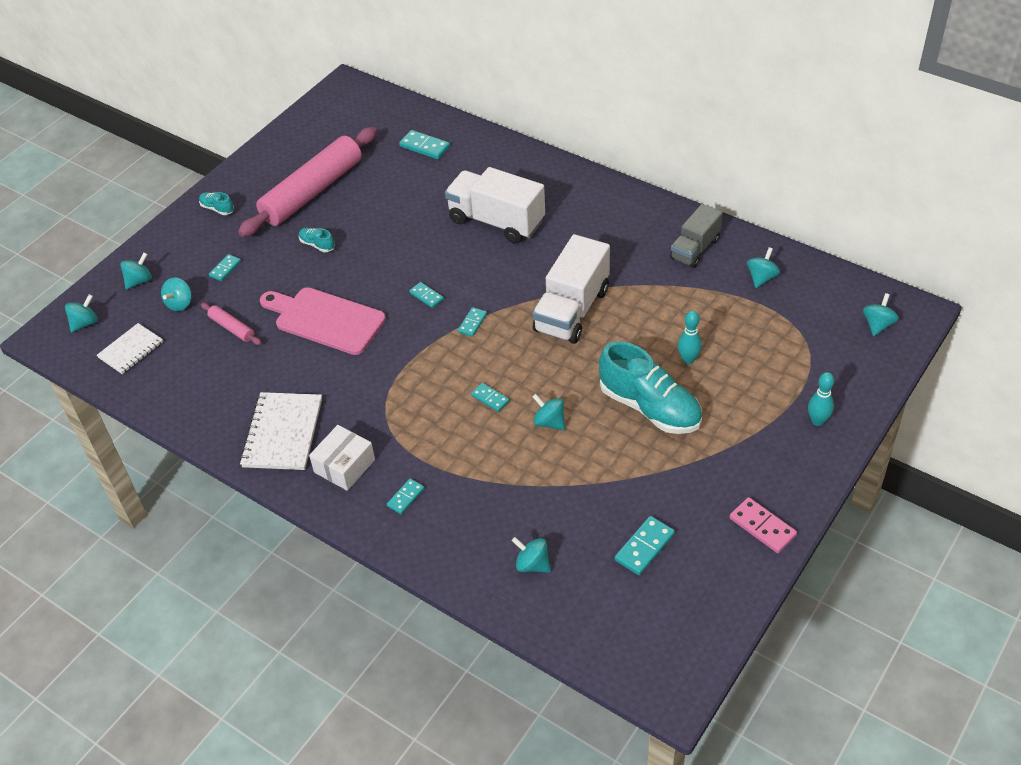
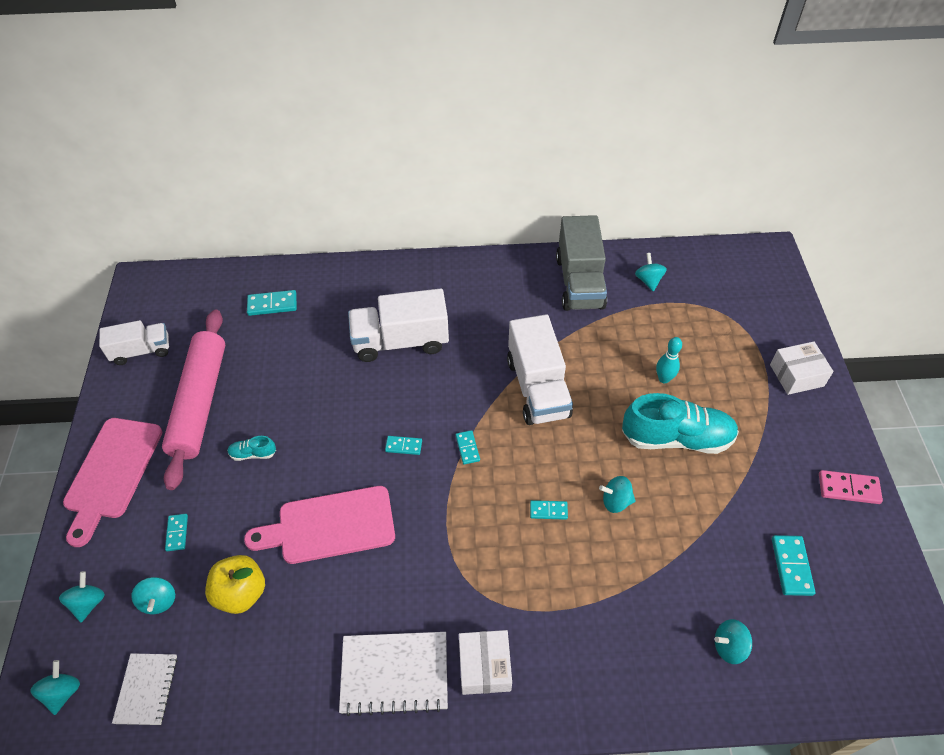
camera: 40 degrees left, 5 degrees up
turquoise shoe [199,192,234,215] -> pink cutting board [63,418,162,547]
pink rolling pin [201,303,261,345] -> yellow apple [205,555,265,614]
white notebook [240,392,322,470] -> white notebook turned 60 degrees counterclockwise [339,632,448,716]
turquoise domino [387,479,424,514] -> none
grey truck [670,204,723,268] -> grey truck [556,215,607,311], size x1.61
turquoise bowling pin [808,372,834,426] -> white box [770,341,834,395]
turquoise spinning top [863,293,899,336] -> none
none -> white truck [99,320,169,365]

